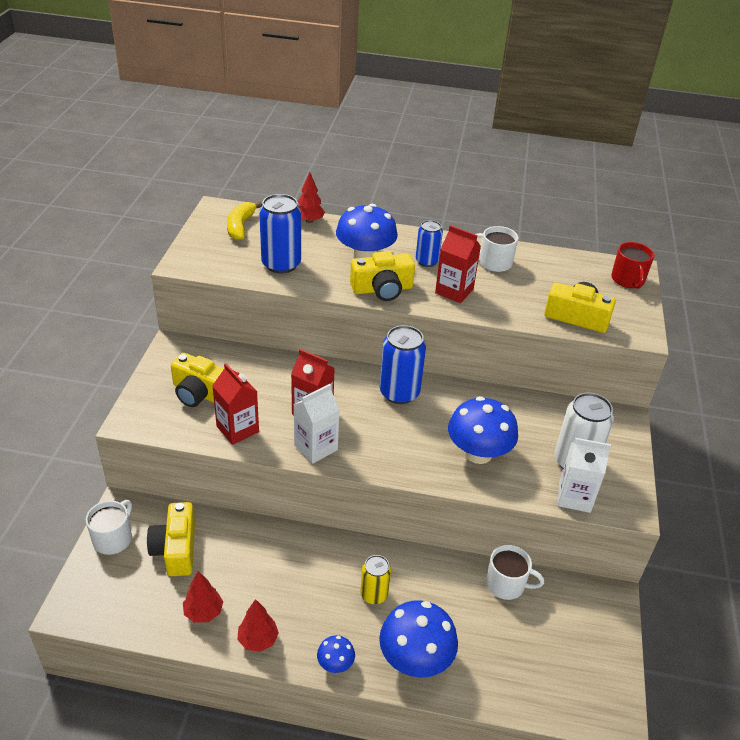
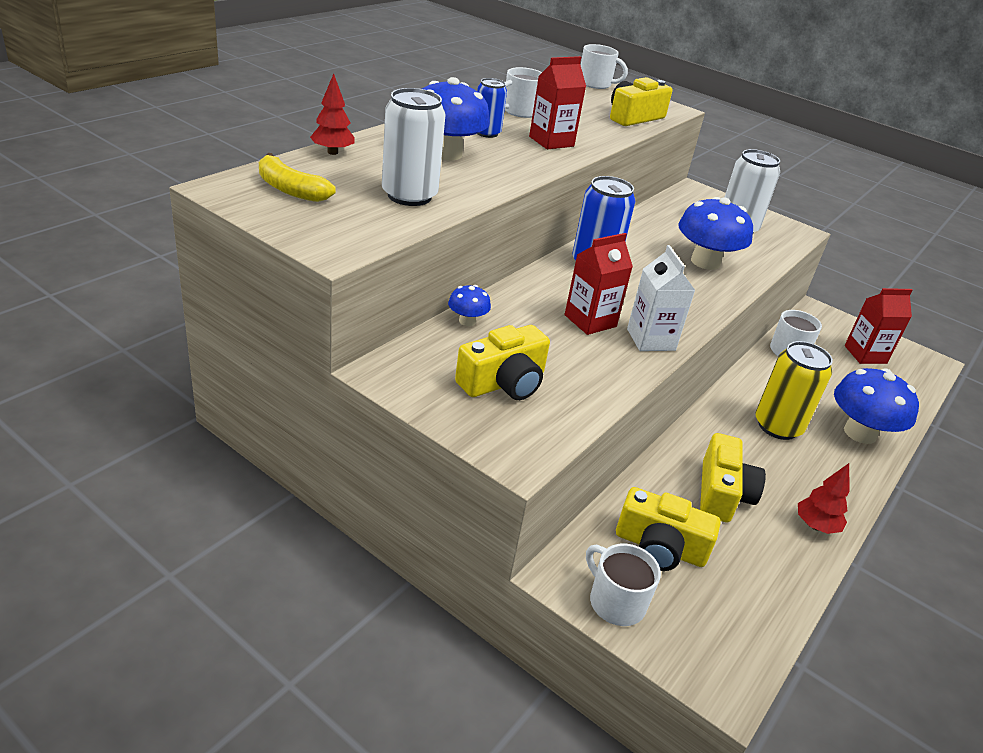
camera: 65 degrees left, 5 degrees down
red tree [183,571,223,623] -> none
red carton [212,363,259,445] -> red carton moved to [845,288,912,364]
blue can [259,194,301,274] -> white can [382,88,446,206]
blue mushroom [317,635,355,673] -> blue mushroom moved to [448,285,491,326]
yellow camera [350,251,415,301] -> yellow camera moved to [700,433,766,522]
yellow can [360,555,391,604] -> yellow can [755,341,833,440], size x1.64
white carton [558,438,611,513] -> none
red mug [611,242,654,289] -> white mug [581,44,628,89]

